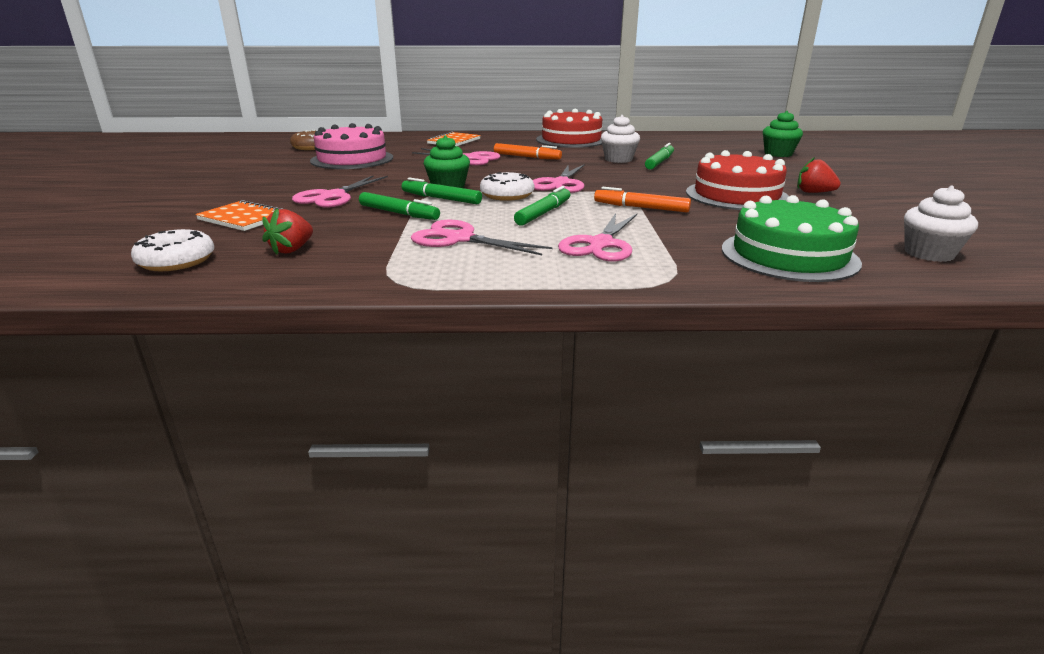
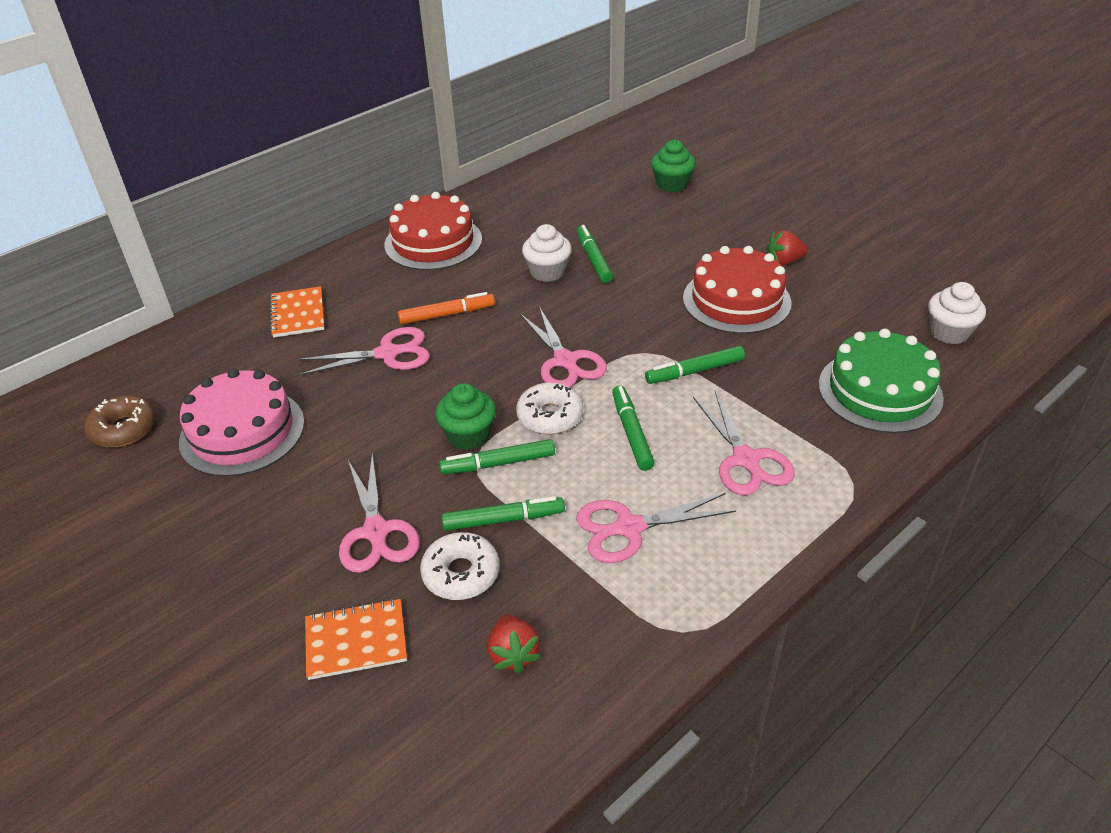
camera: 40 degrees left, 15 degrees up
white donut [131,229,214,271] -> white donut moved to [420,532,500,600]
orange marker [594,187,691,212] -> green marker [645,346,745,384]

